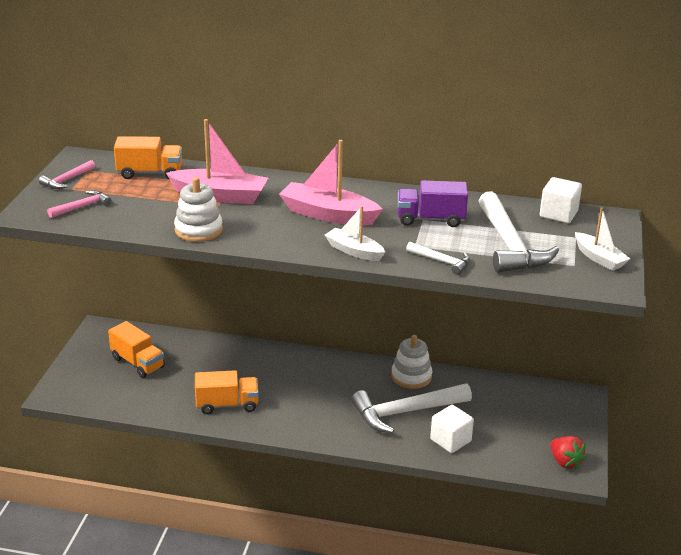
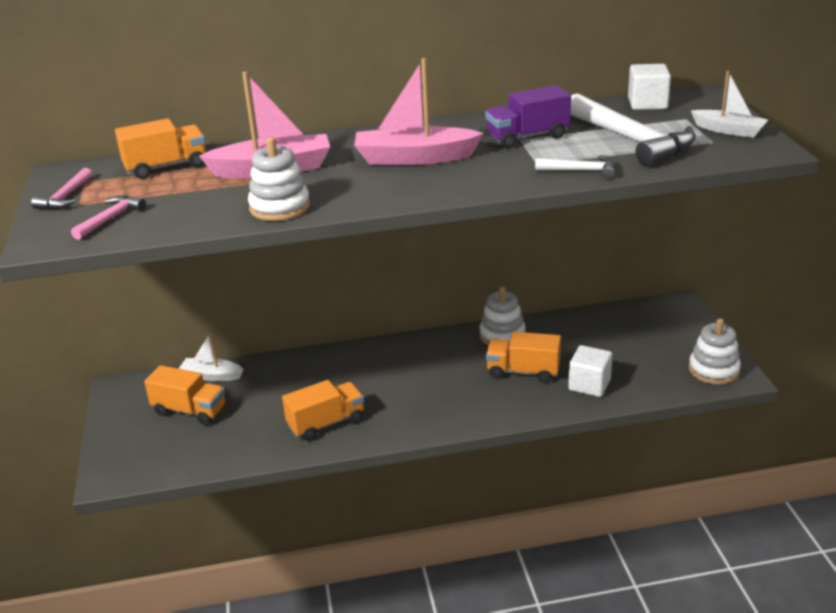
camera: 20 degrees left, 0 degrees up
white boat [325,206,385,261] -> white boat moved to [179,332,244,381]
white hammer [351,383,472,434] -> orange truck [486,332,561,383]
red strawberry [550,436,586,470] -> white stacking toy [689,318,741,385]

